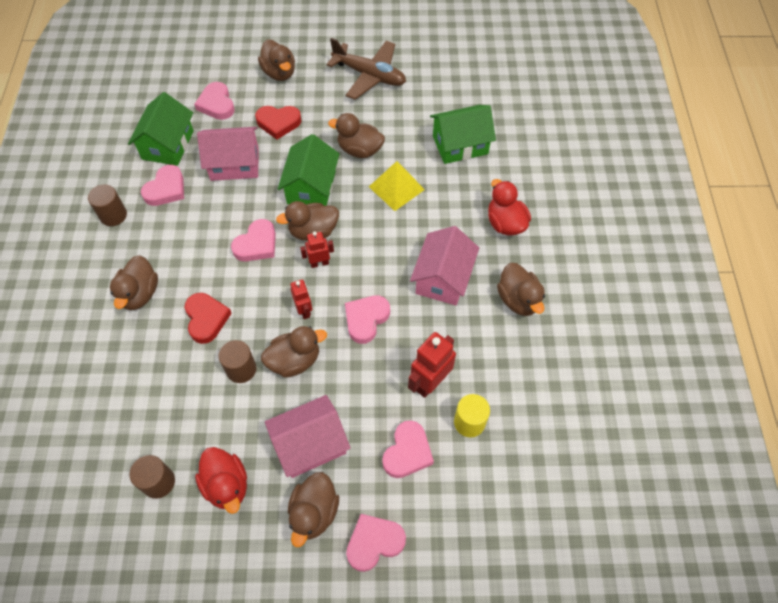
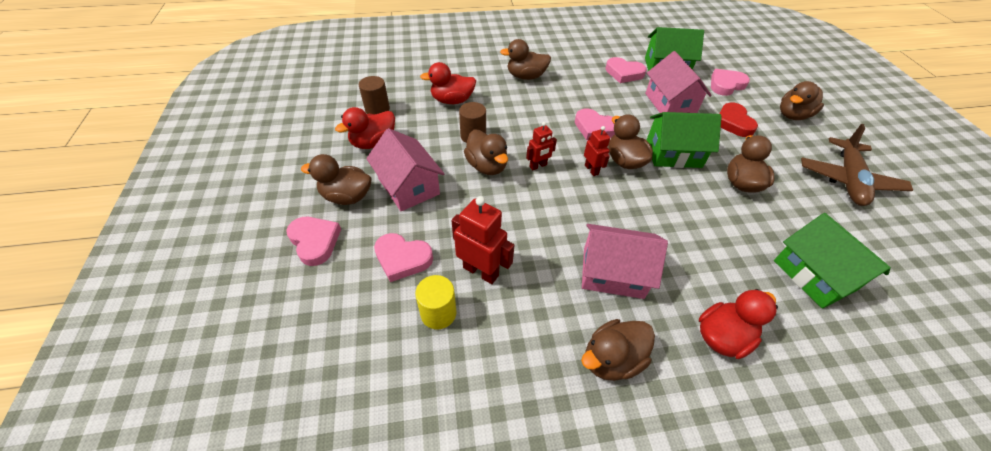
camera: 80 degrees right, 10 degrees down
brown cylinder [88,184,127,226] -> none
red heart [185,293,232,344] -> none
pink heart [345,296,390,344] -> none
yellow pyramid [369,161,425,211] -> none
none -> red duck [420,62,476,104]

